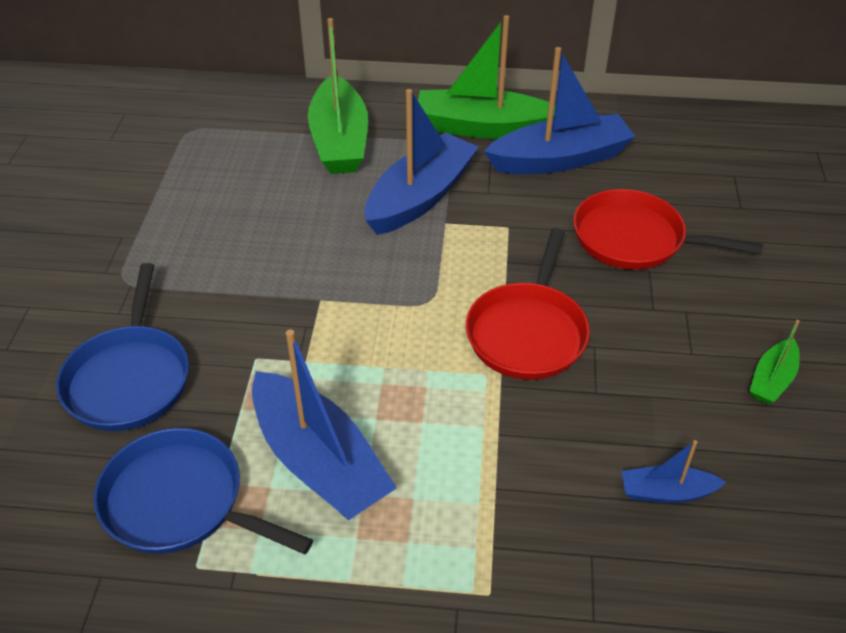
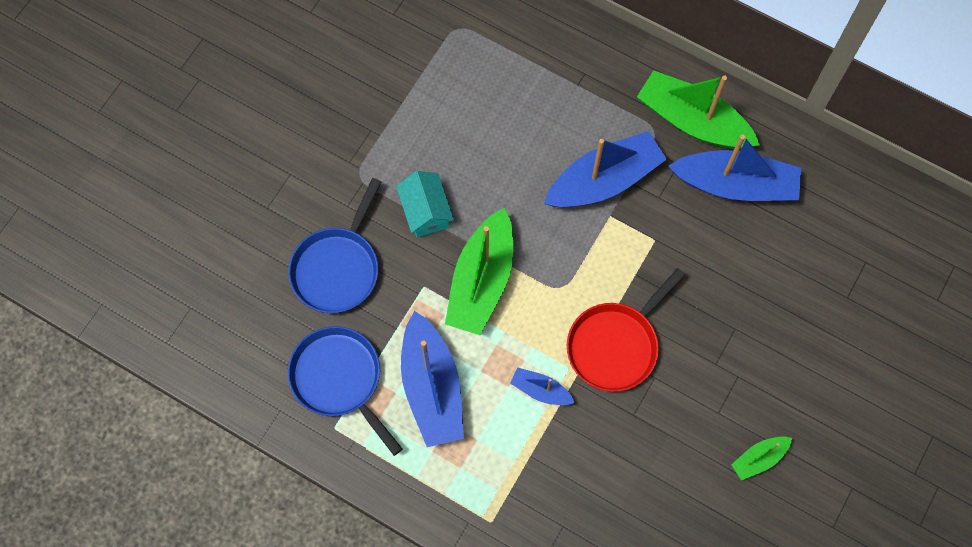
camera: 25 degrees right, 25 degrees up
green boat [308,18,368,174] -> green boat moved to [445,208,513,335]
red pan [574,189,763,270] -> none
blue boat [622,440,726,503] -> blue boat moved to [510,367,575,405]
none -> turquoise house [396,171,454,237]

